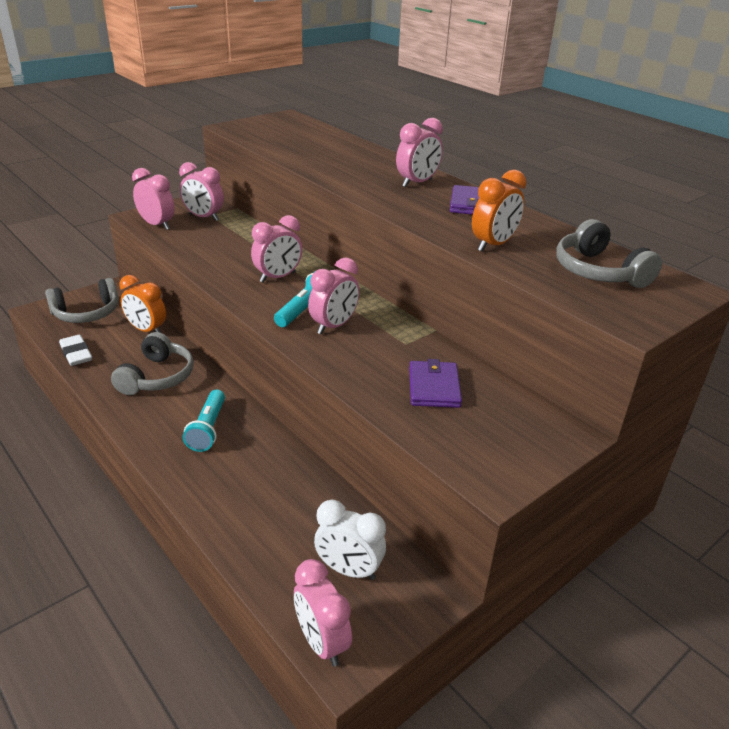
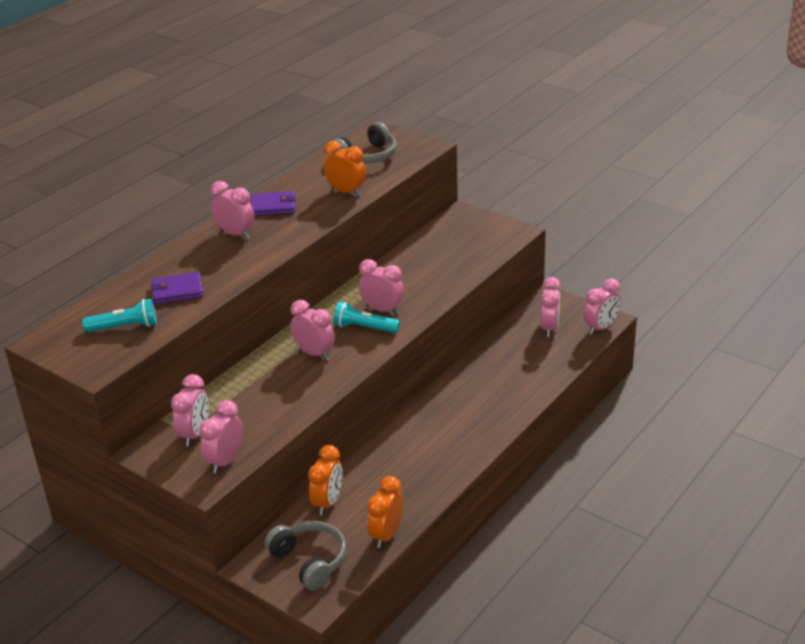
camera: 100 degrees left, 0 degrees up
white eraser [59,335,92,366] -> orange clock [367,476,403,548]
grey headphones [111,332,194,395] -> none
turquoise flashlight [183,390,225,452] -> turquoise flashlight moved to [82,299,157,332]
white clock [314,500,386,580] -> pink clock [541,277,561,337]
purple wallet [409,359,462,408] -> purple wallet moved to [150,272,203,304]

